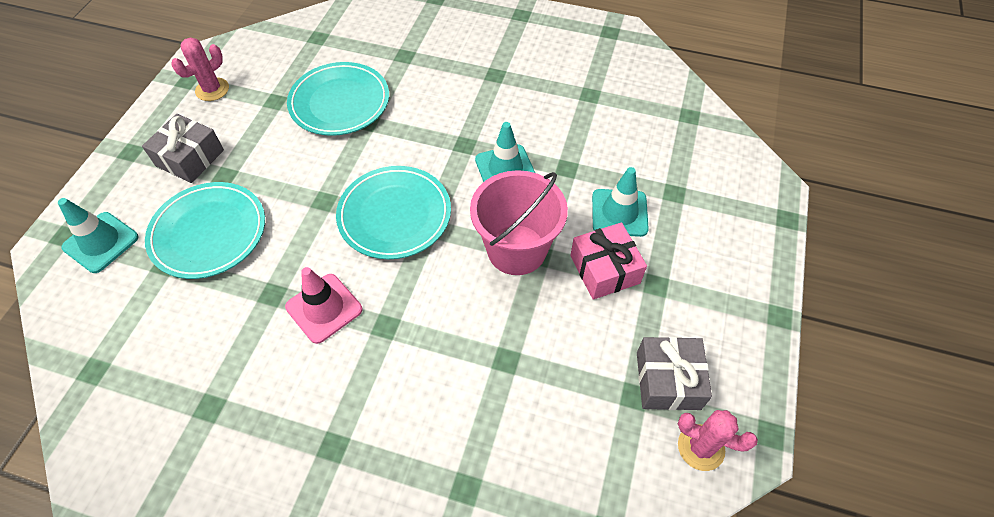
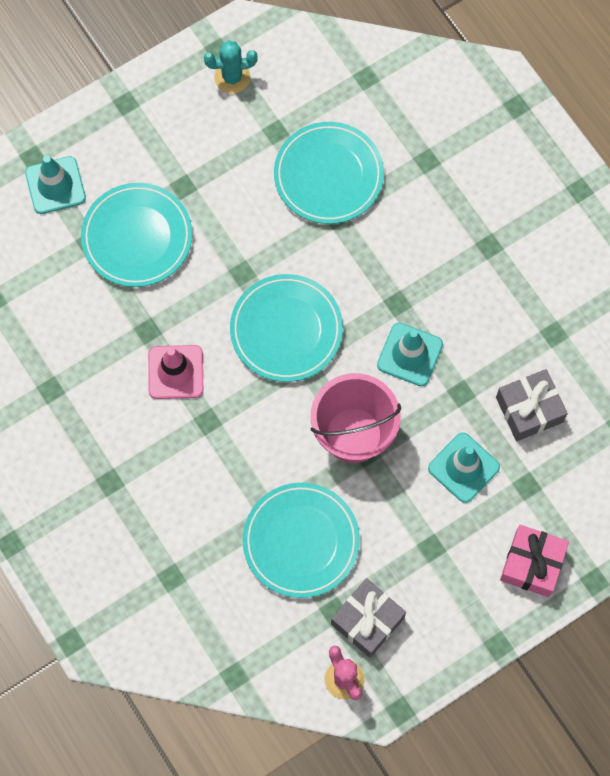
camera: 40 degrees right, 15 degrees up
grey gift [142,114,224,183] -> grey gift moved to [496,369,568,441]
pink cactus [171,37,229,101] -> turquoise cactus [204,40,258,94]
pink gift [570,222,647,300] -> pink gift moved to [500,525,569,597]
none -> turquoise plate [242,483,360,598]

